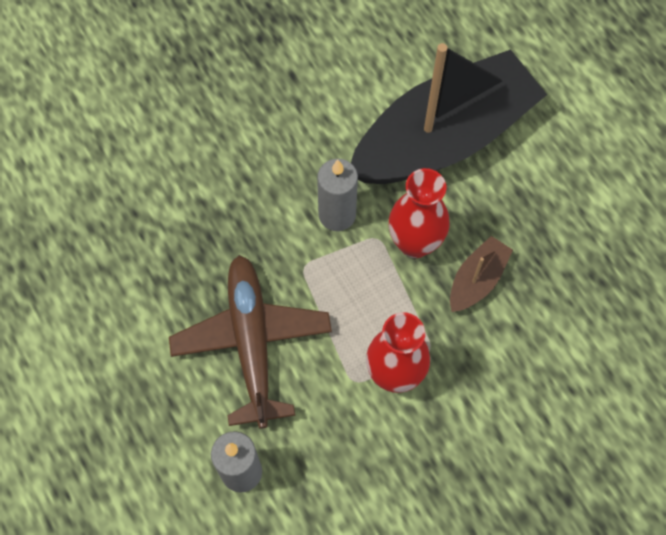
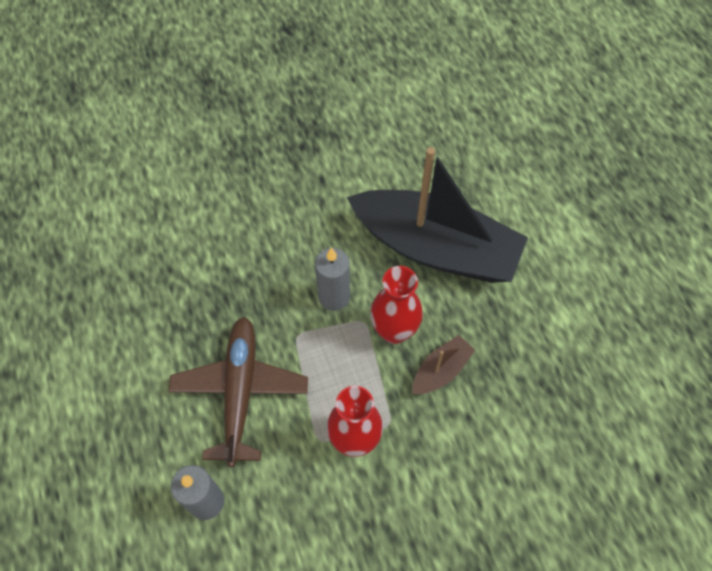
camera: 10 degrees right, 5 degrees down
black boat [351,43,547,184] -> black boat turned 45 degrees clockwise [347,147,528,283]

